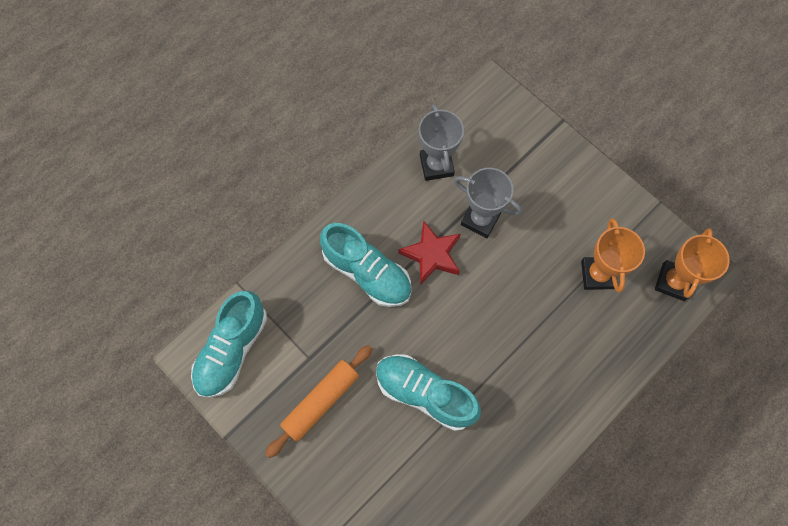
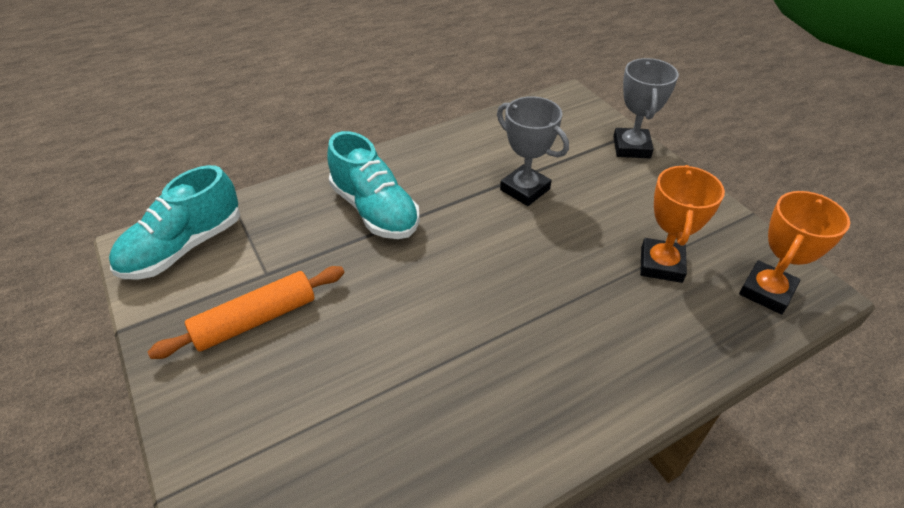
camera: 15 degrees right, 25 degrees down
turquoise shoe [376,354,481,431] -> none
red star [399,220,461,285] -> none
grey trophy [419,104,464,181] -> grey trophy moved to [613,58,679,158]

